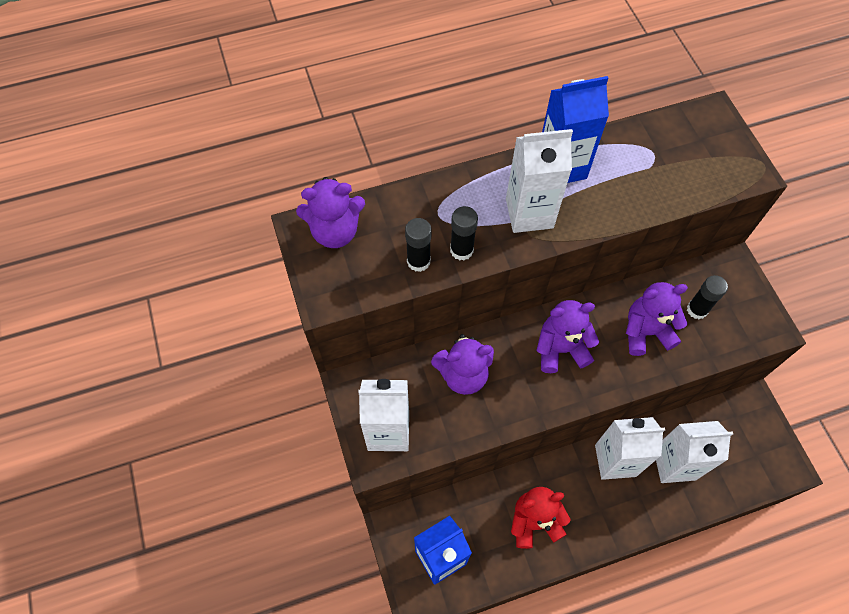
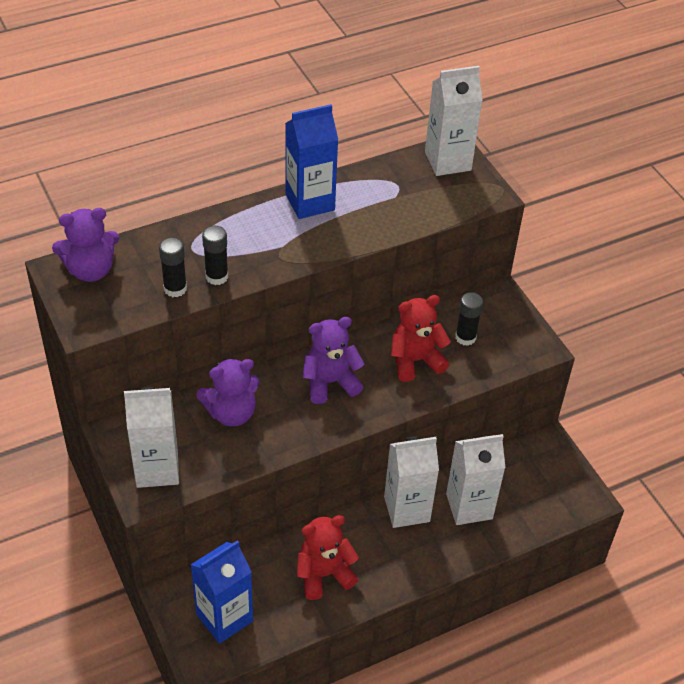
camera: 10 degrees left, 15 degrees down
white carton [506,129,573,233] -> white carton moved to [425,66,483,176]
purple teddy bear [626,282,688,356] -> red teddy bear [391,295,451,382]

